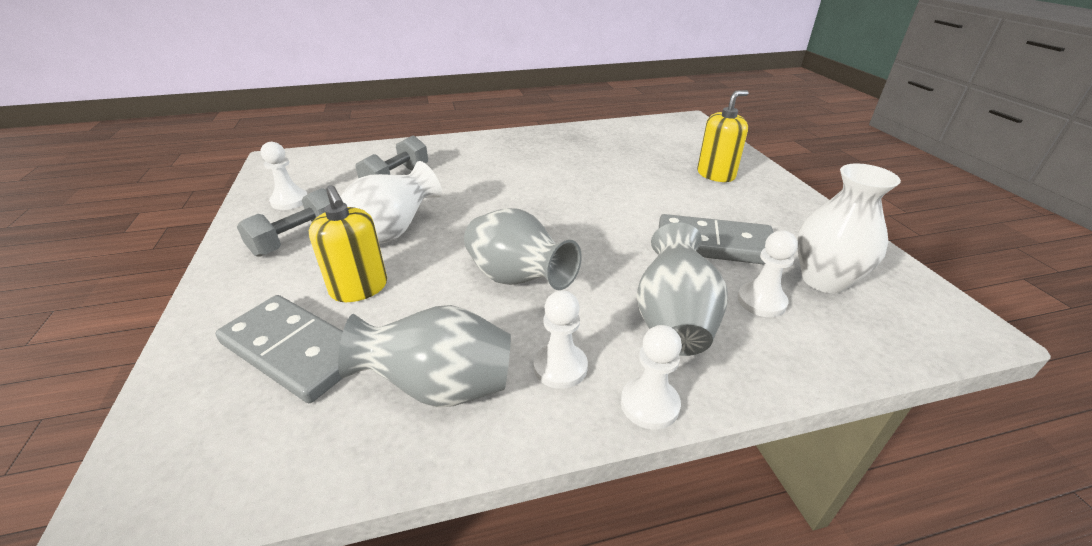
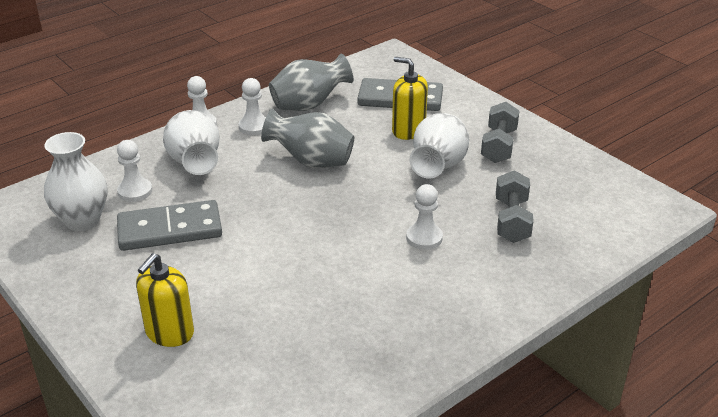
camera: 155 degrees right, 0 degrees up
white pawn [261,142,307,210] -> white pawn moved to [406,184,443,250]
grey vase [637,222,728,356] -> white vase [163,110,219,175]

